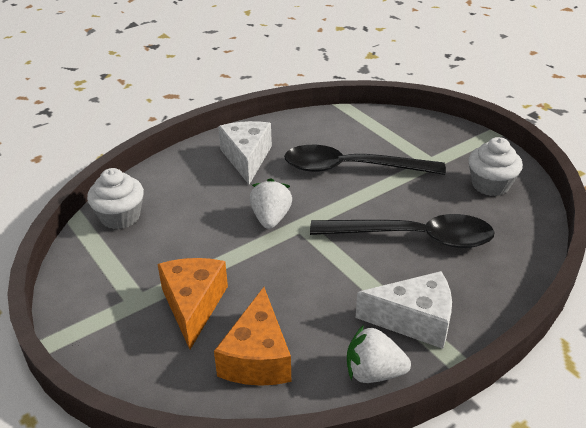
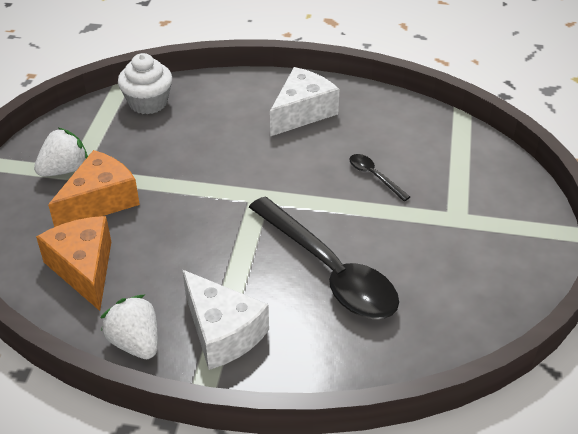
camera: 45 degrees right, 5 degrees up
orange cheese [214,287,291,386] -> orange cheese turned 105 degrees clockwise [36,216,111,311]
white strawberry [250,178,292,229] -> white strawberry moved to [34,128,88,177]
black spoon [284,145,446,175] -> black spoon [349,154,410,201], size x0.42
white cupcake [468,137,523,196] -> none

